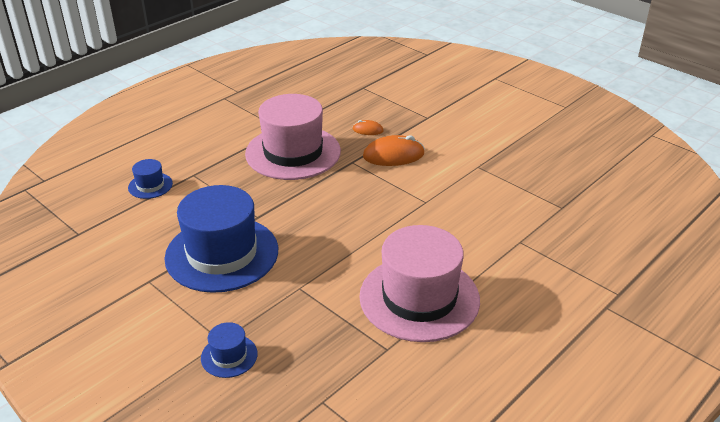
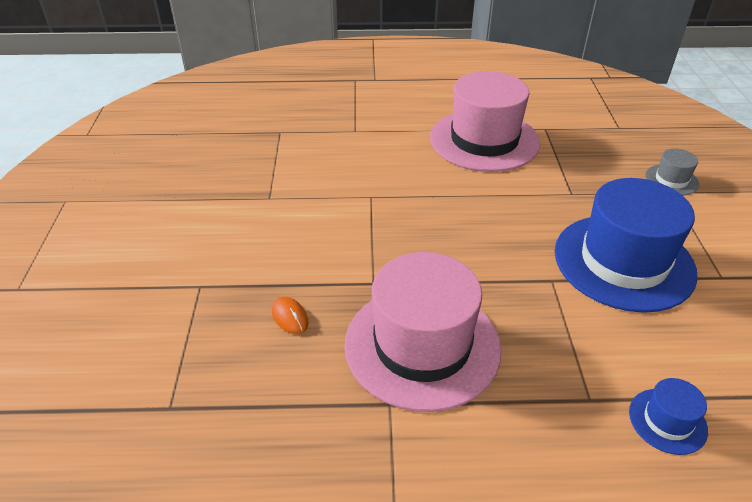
camera: 135 degrees left, 5 degrees up
blue hat [201,322,258,378] -> grey hat [645,148,699,196]
orange mouse [363,135,425,166] -> none

